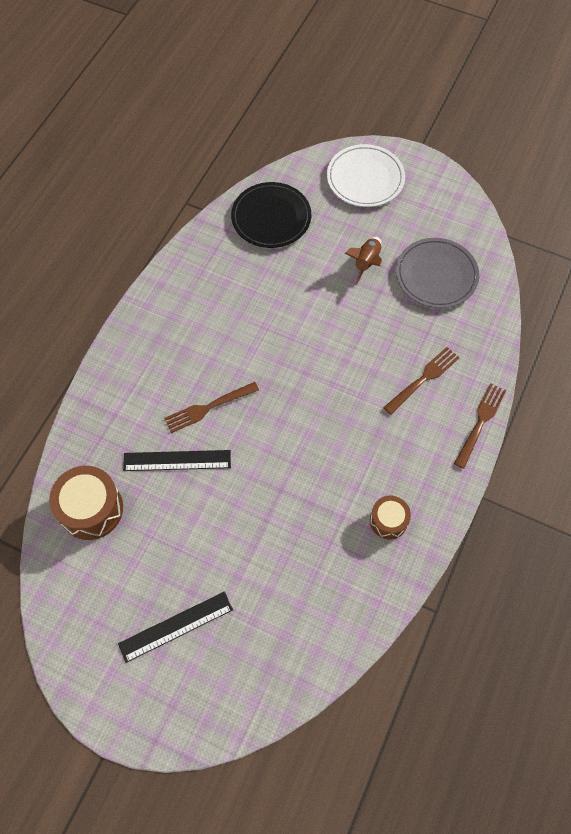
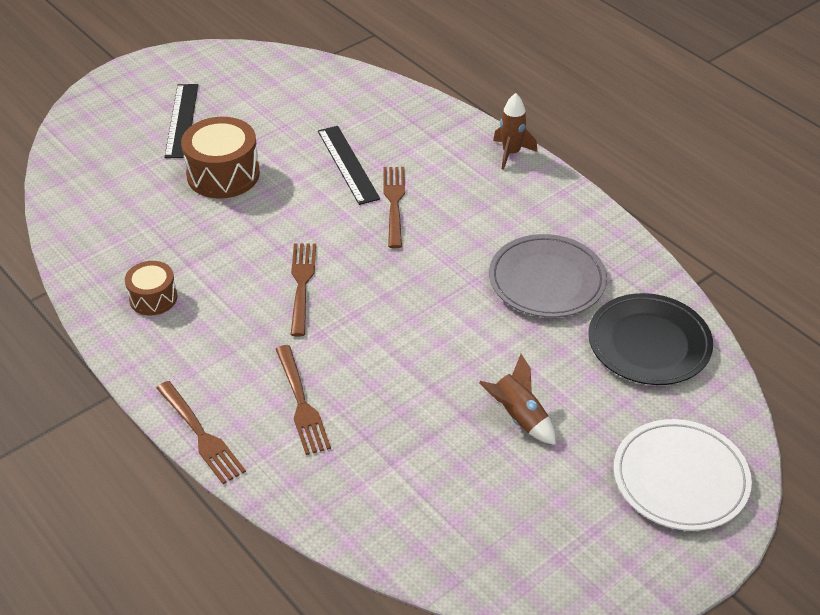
camera: 115 degrees right, 20 degrees down
brown drum [49,466,123,540] -> brown drum moved to [181,117,260,199]
black ruler [123,450,231,471] -> black ruler turned 45 degrees counterclockwise [318,126,380,205]
grey plate [396,238,479,308] -> grey plate moved to [489,234,607,318]
none -> brown fork [291,243,316,336]
none -> brown rocket [493,93,537,170]

